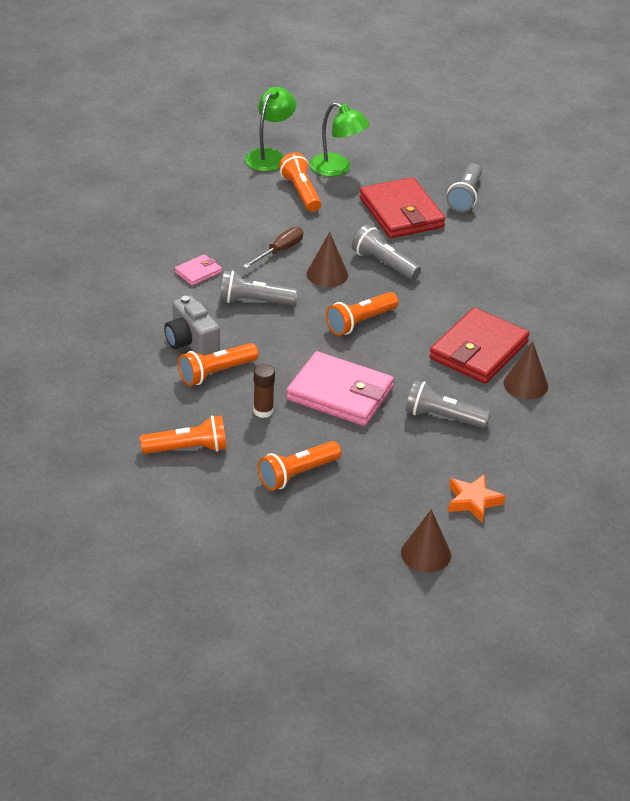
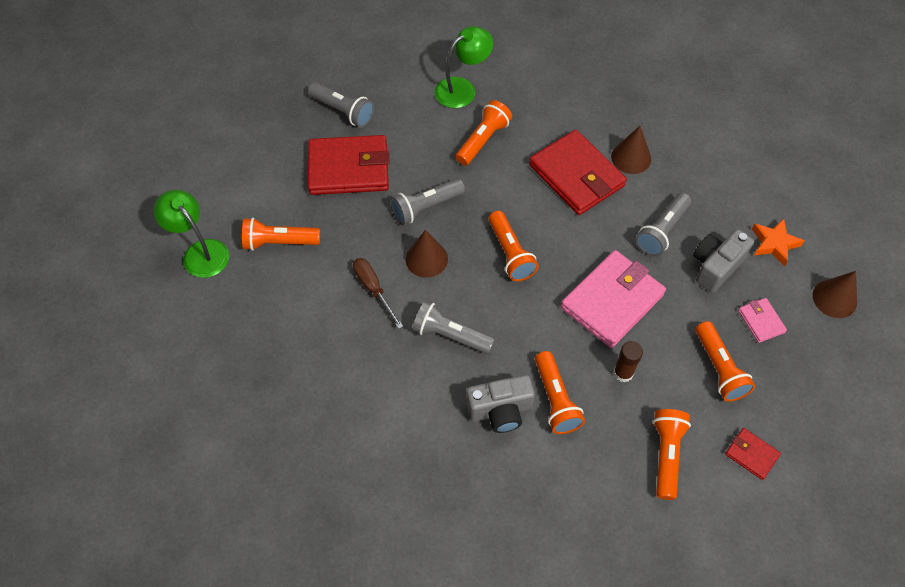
camera: 70 degrees left, 20 degrees up
pink wallet [175,254,222,286] -> pink wallet moved to [738,298,787,343]
grey flashlight [220,270,298,306] -> grey flashlight turned 90 degrees clockwise [412,301,495,354]
green lamp [310,102,370,176] -> green lamp moved to [435,26,493,108]
none -> orange flashlight [456,100,512,166]
none -> grey camera [693,229,754,293]
none -> red wallet [725,428,781,480]

